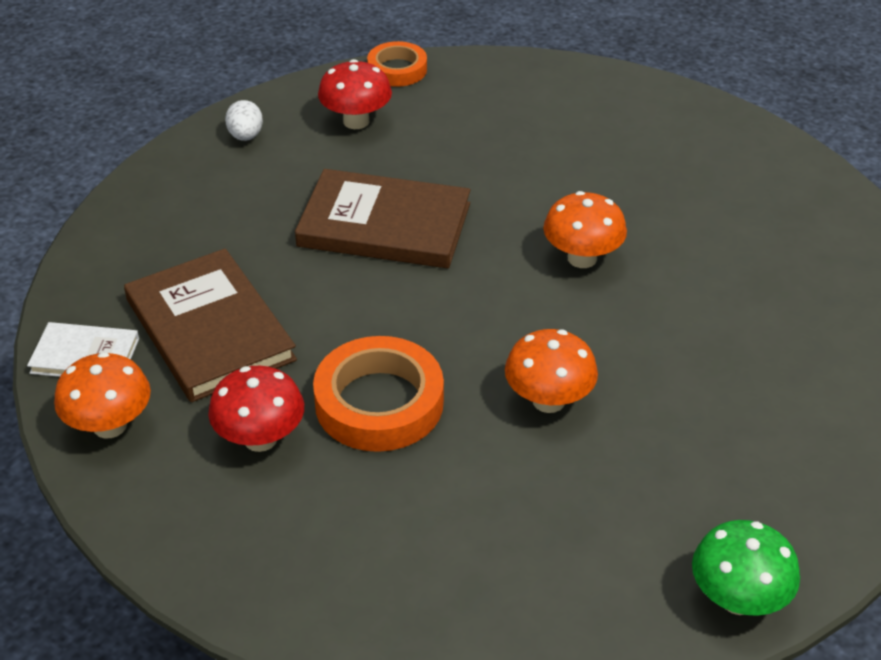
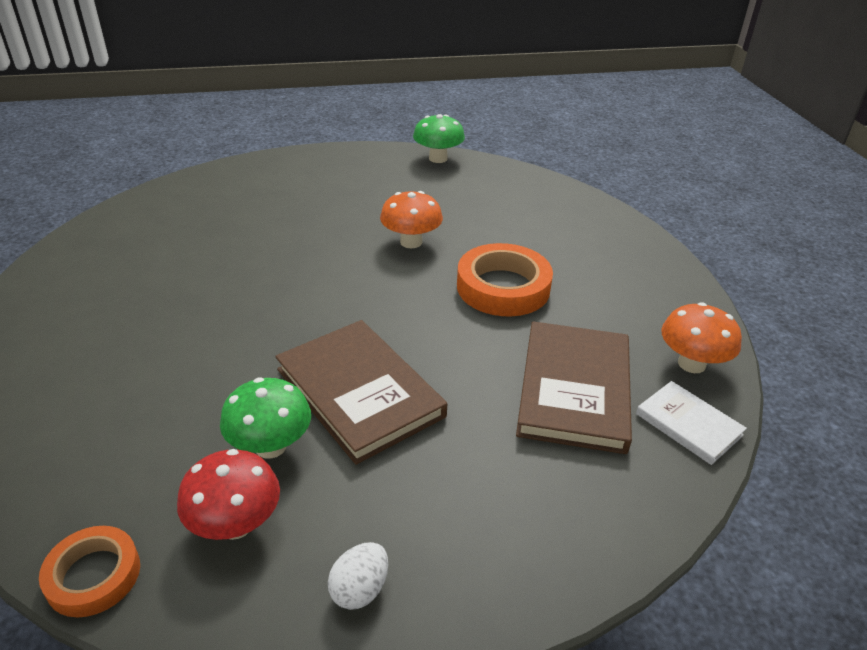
camera: 140 degrees left, 5 degrees down
red mushroom [208,366,304,452] -> none
orange mushroom [543,191,627,268] -> none
none -> green mushroom [220,378,311,459]

